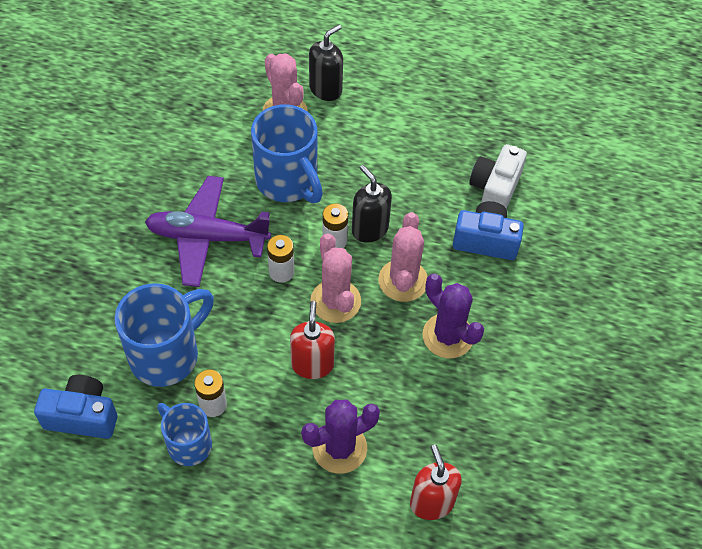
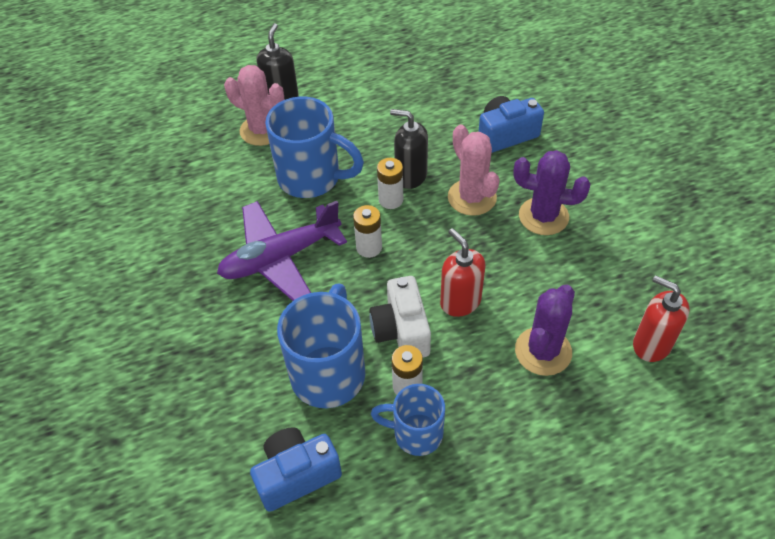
camera: 30 degrees left, 5 degrees down
pink cactus [310,233,361,323] -> none
white camera [469,144,527,209] -> white camera moved to [369,276,431,357]

